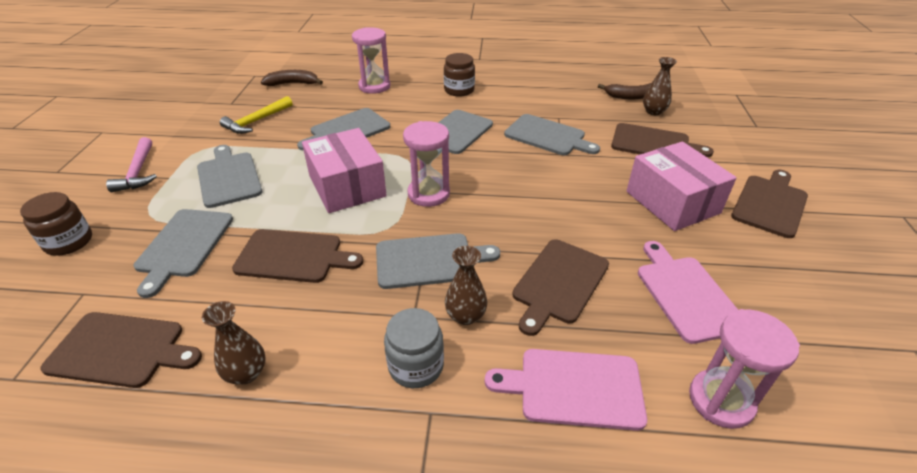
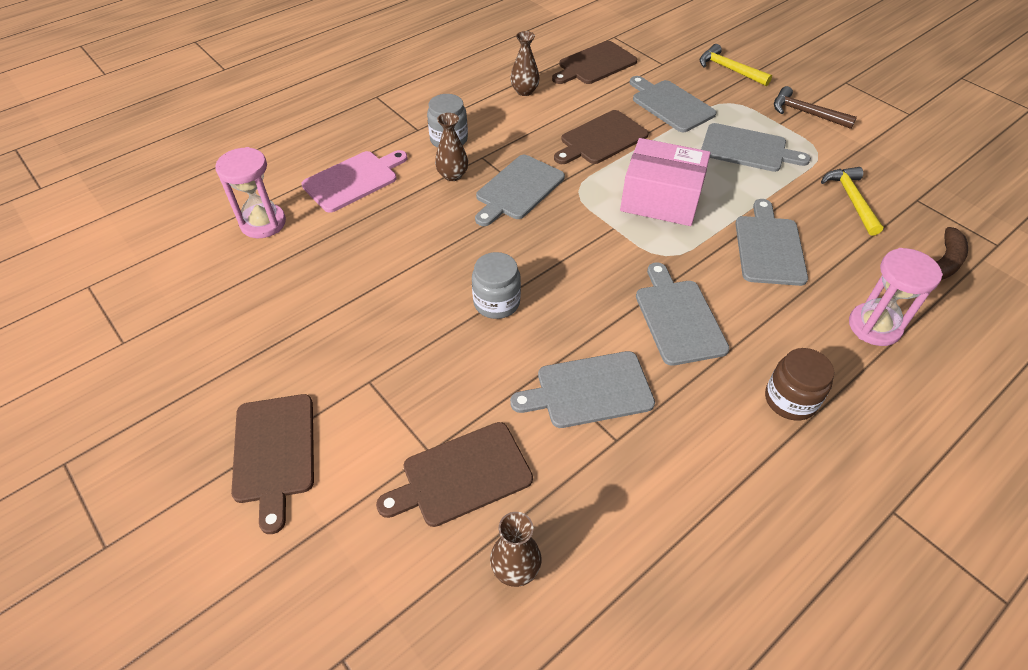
camera: 135 degrees right, 10 degrees up
brown jar [20,192,92,256] -> yellow hammer [699,44,772,86]
pink hammer [106,137,157,192] -> brown hammer [774,86,857,129]
pink hourglass [403,121,450,207] -> none
brown cutting board [513,239,609,336] -> none
brown banana [598,83,651,99] -> none
pink box [626,142,737,231] -> none
pink cutting board [638,241,738,344] -> none
none -> grey jar [472,252,521,319]

